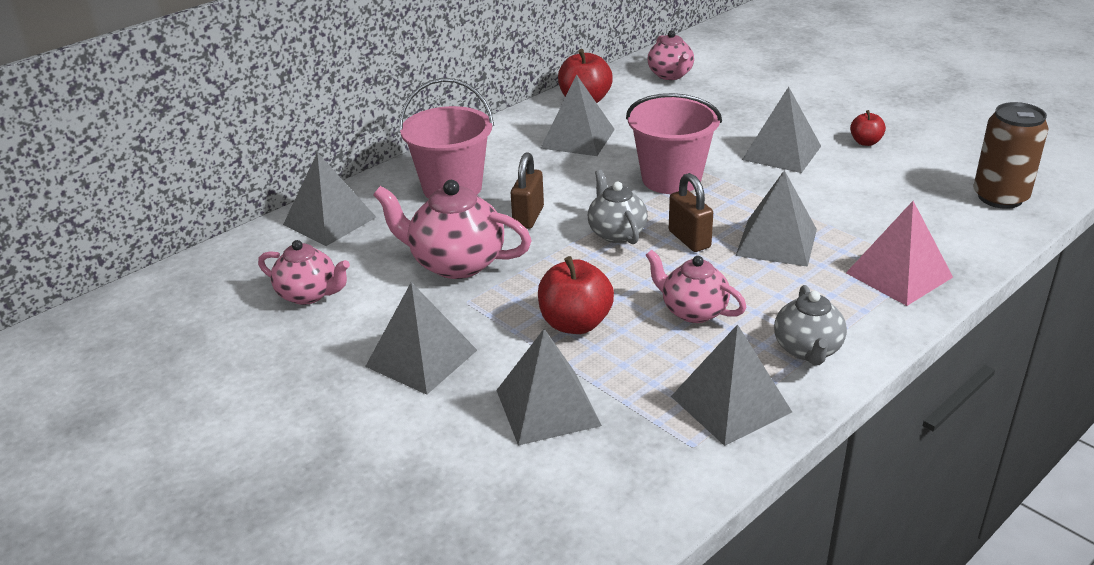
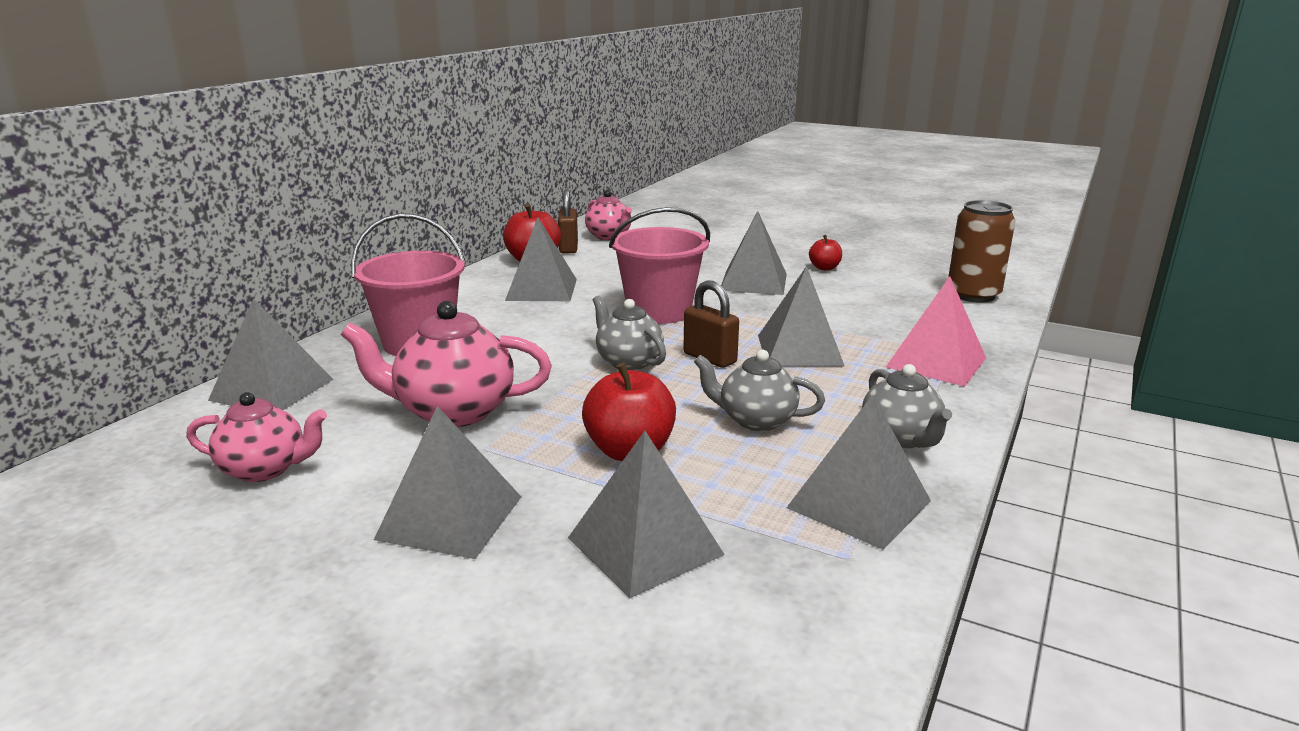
camera: 20 degrees left, 10 degrees down
brown padlock [511,152,544,229] -> brown padlock moved to [558,189,578,253]
pink teapot [646,250,746,323] -> grey teapot [694,350,825,431]

